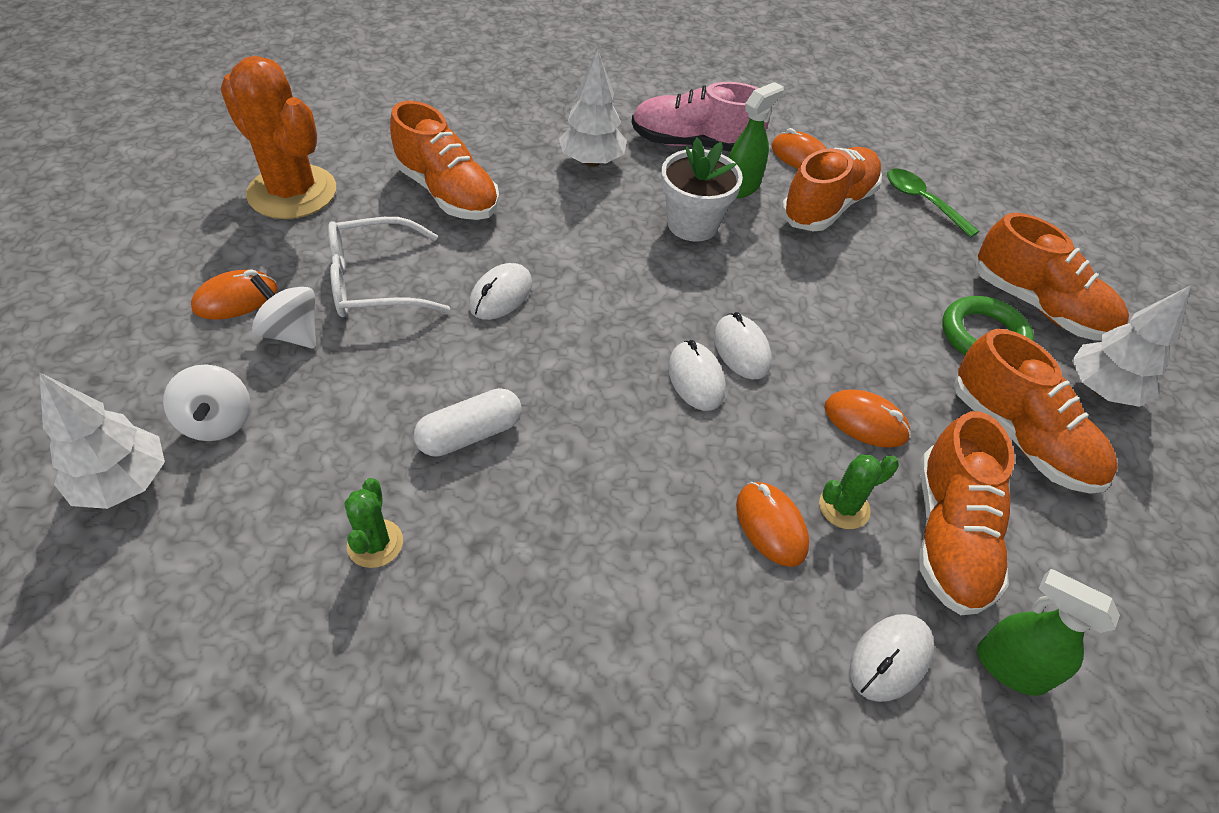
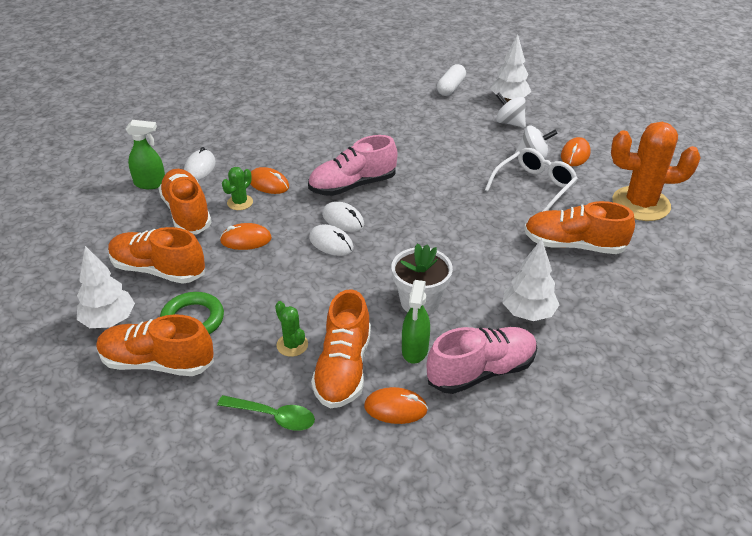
camera: 150 degrees right, 10 degrees down
green cactus [344,478,403,568] -> green cactus moved to [275,301,308,357]
white capsule [414,388,521,457] -> white capsule moved to [437,64,466,96]
white mouse [469,263,532,320] -> none
none -> pink shoe [308,135,398,196]

